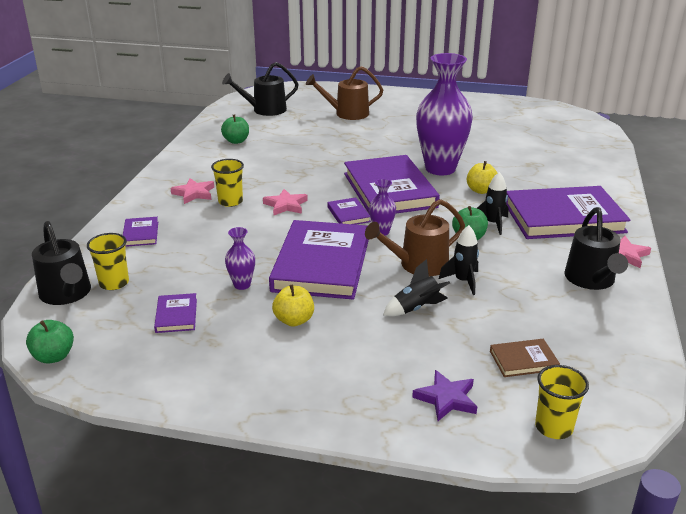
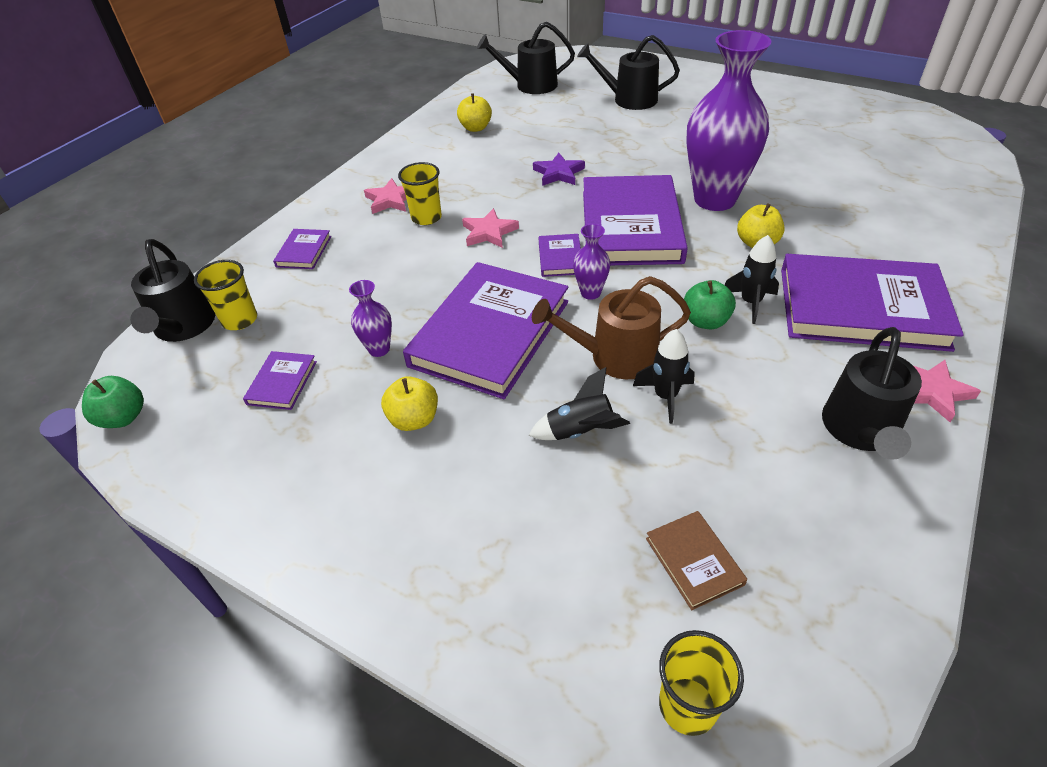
camera: 20 degrees right, 15 degrees up
green apple [221,114,249,144] -> yellow apple [457,93,492,132]
brown watering can [306,66,383,120] -> black watering can [577,35,680,110]
purple star [412,370,477,421] -> purple star moved to [533,153,585,186]
brown book [490,339,560,377] -> brown book turned 60 degrees clockwise [646,511,747,610]

